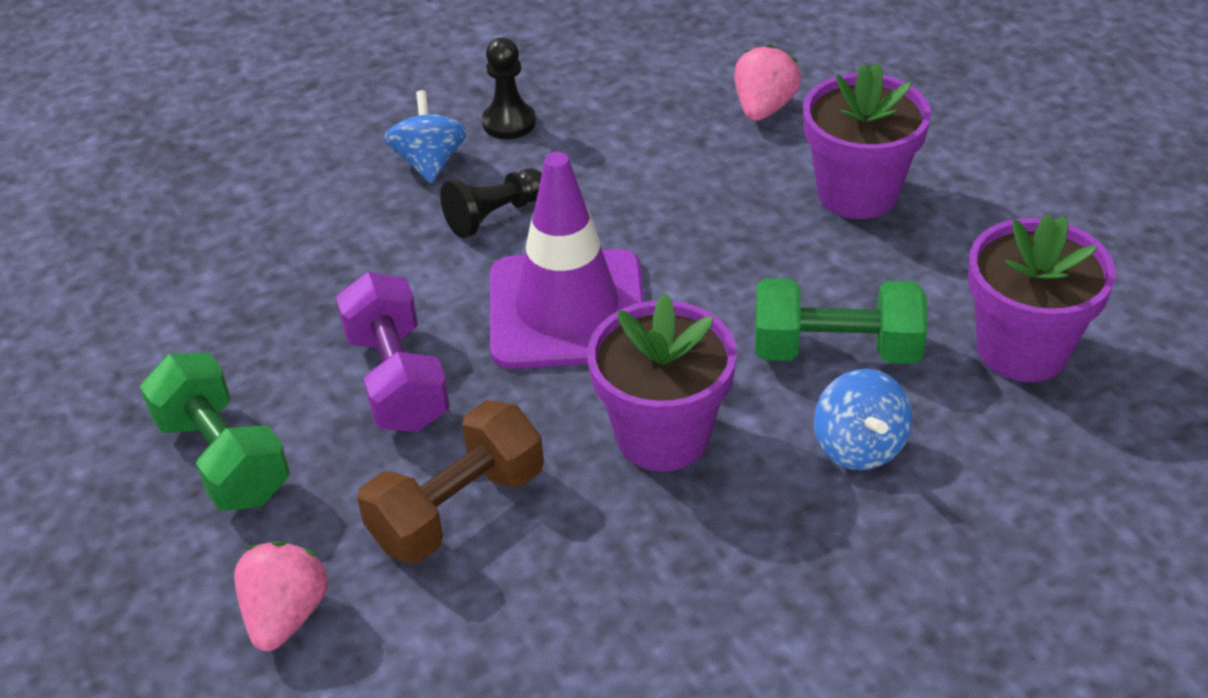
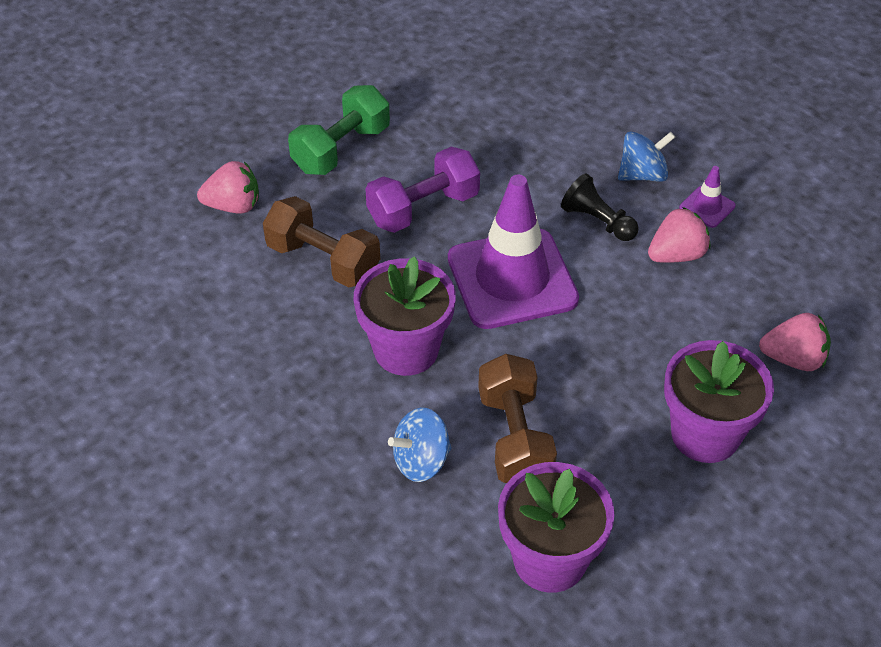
camera: 75 degrees right, 5 degrees up
black pawn [482,37,536,139] -> purple traffic cone [679,166,736,228]
green dumbbell [755,278,927,364] -> brown dumbbell [478,354,557,483]
none -> pink strawberry [648,207,710,263]

